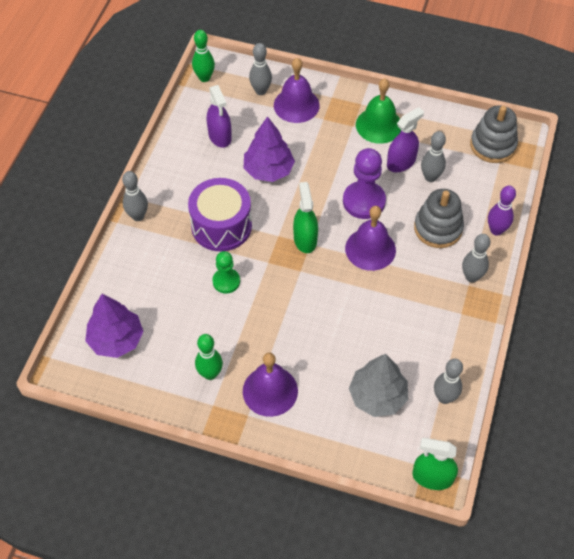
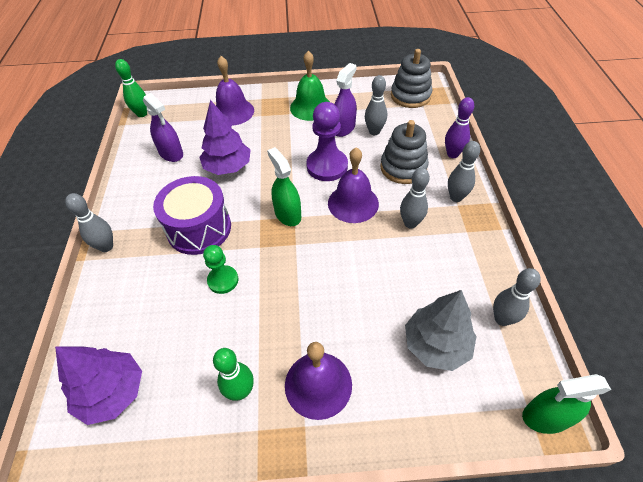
camera: 20 degrees left, 5 degrees down
grey bowling pin [249,43,272,95] -> grey bowling pin moved to [400,168,430,229]

